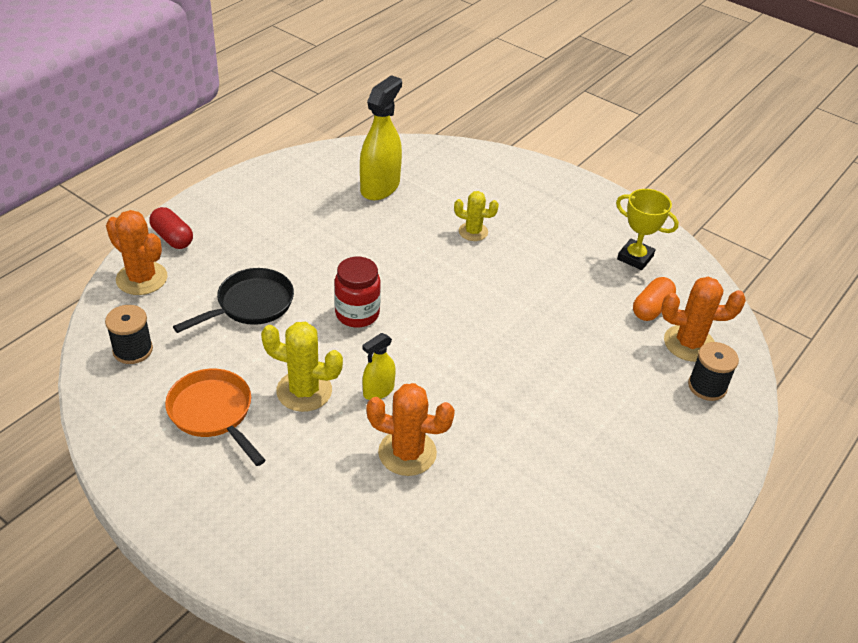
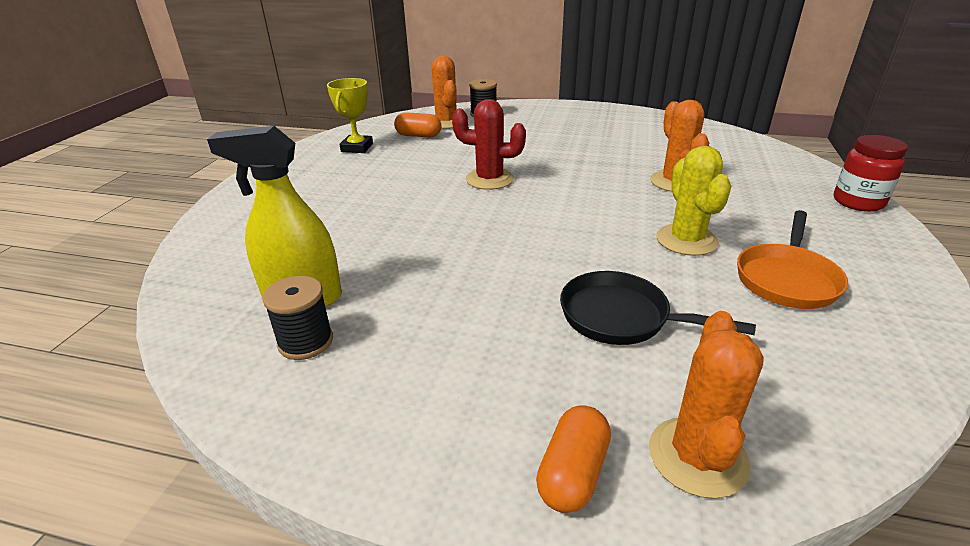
camera: 110 degrees left, 10 degrees down
black spool [105,305,153,364] -> black spool moved to [262,276,333,360]
red capsule [149,207,193,249] -> orange capsule [536,405,611,513]
red jar [334,257,381,327] -> red jar moved to [834,135,908,212]
yellow spray bottle [363,333,396,400] -> none
yellow cactus [454,191,499,241] -> none
none -> red cactus [452,99,526,190]

